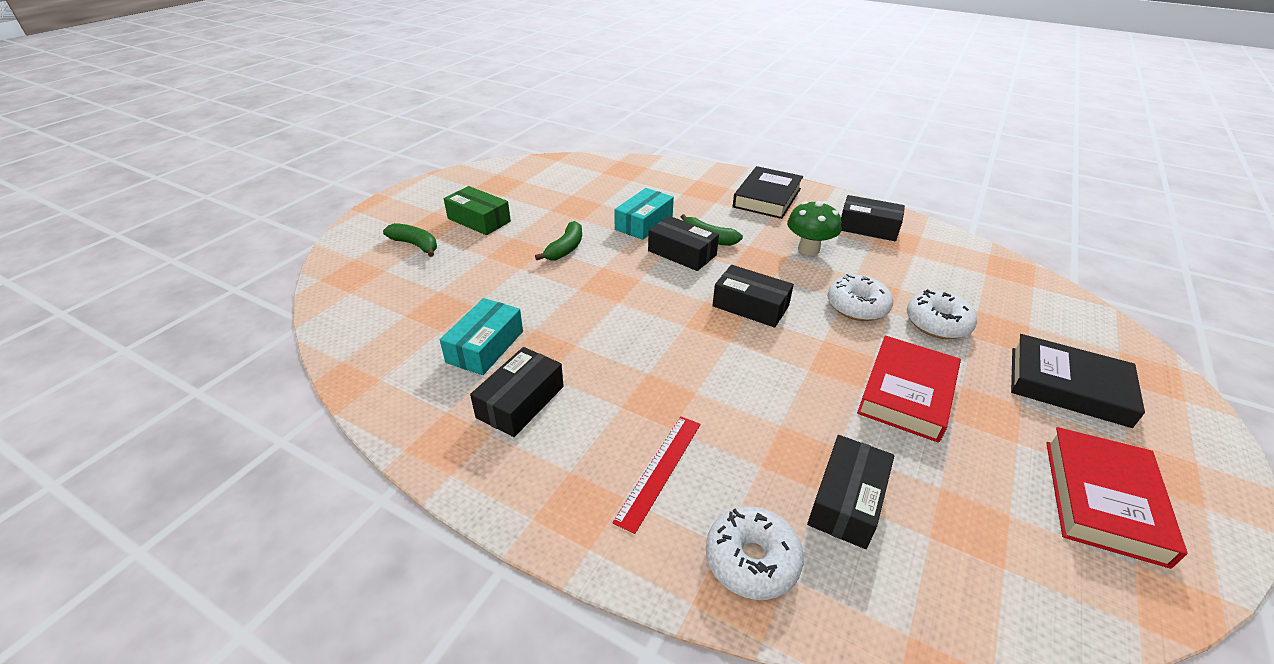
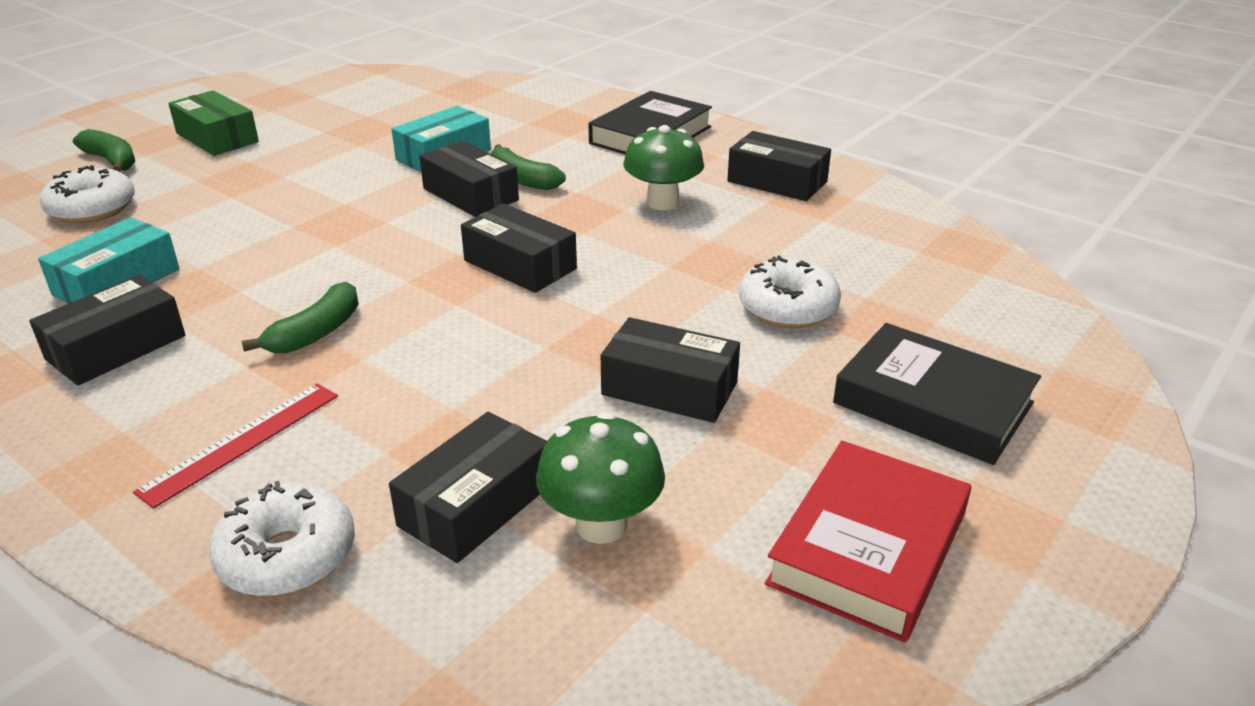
camera: 10 degrees right, 5 degrees down
green banana [535,221,582,261] -> green banana moved to [242,282,359,354]
white donut [827,274,893,321] -> white donut moved to [40,165,135,223]
red book [857,336,961,443] -> black box [601,317,740,423]
none -> green mushroom [536,412,665,544]

